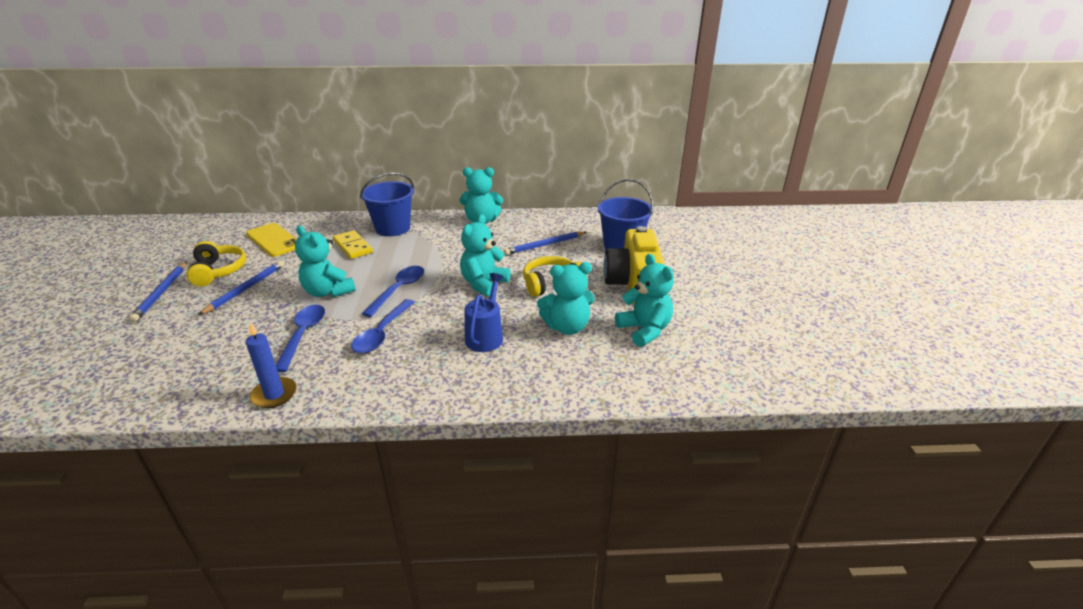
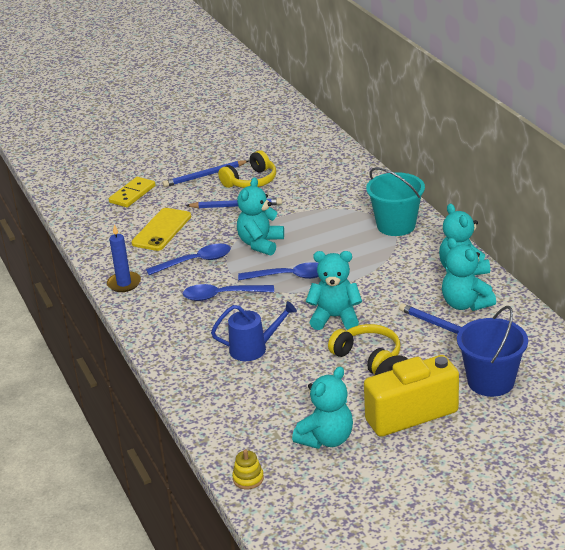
camera: 70 degrees right, 0 degrees up
yellow phone [246,223,297,257] -> yellow phone moved to [131,208,192,251]
yellow domino [333,230,373,259] -> yellow domino moved to [109,177,155,207]
blue bucket [360,172,414,236] -> turquoise bucket [366,167,425,236]
turquoise teddy bear [537,262,595,335] -> turquoise teddy bear moved to [442,238,496,311]
none -> yellow stacking toy [232,449,264,489]

